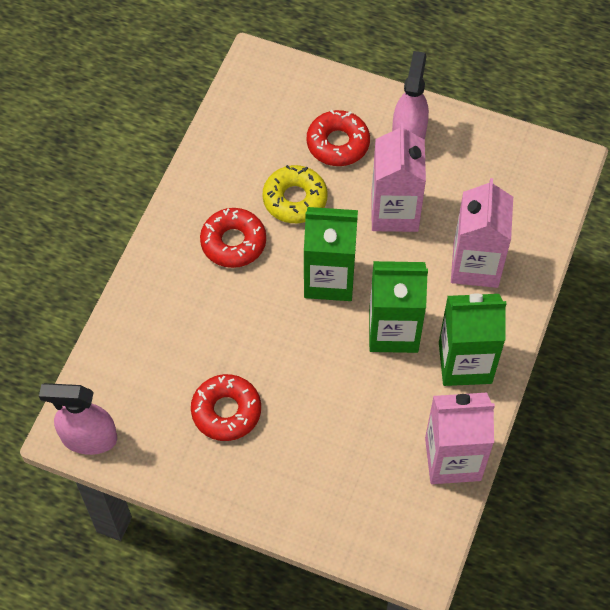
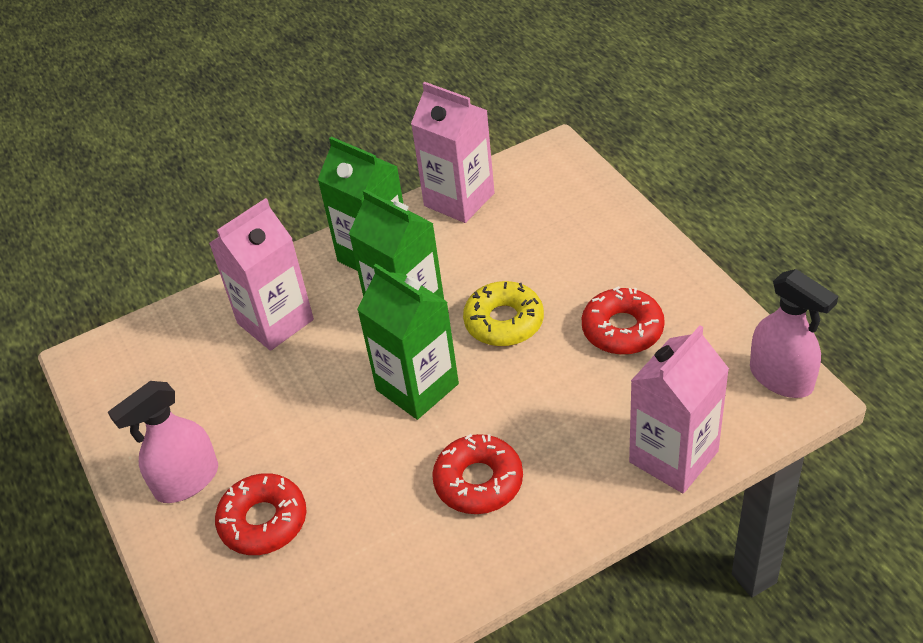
camera: 135 degrees left, 15 degrees down
yellow donut [263,165,327,223] -> yellow donut moved to [463,281,544,346]
pink carton [371,123,426,232] -> pink carton moved to [629,325,729,494]

